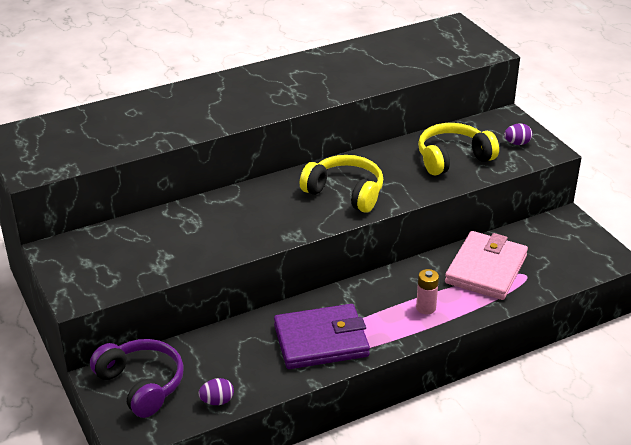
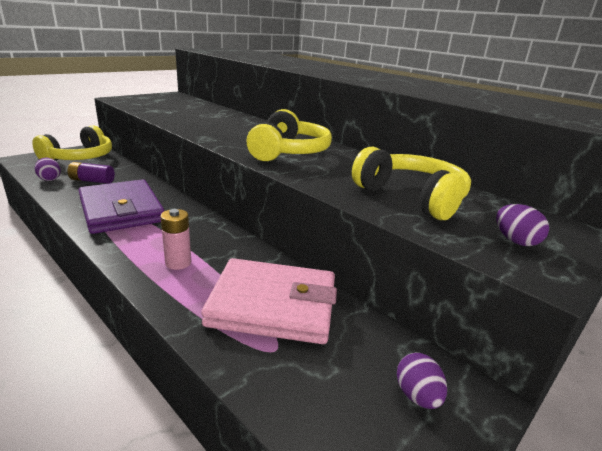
camera: 70 degrees right, 10 degrees down
purple headphones [90,339,184,418] -> yellow headphones [32,125,112,161]
none -> purple battery [67,162,115,184]
none -> purple egg [397,353,447,409]

